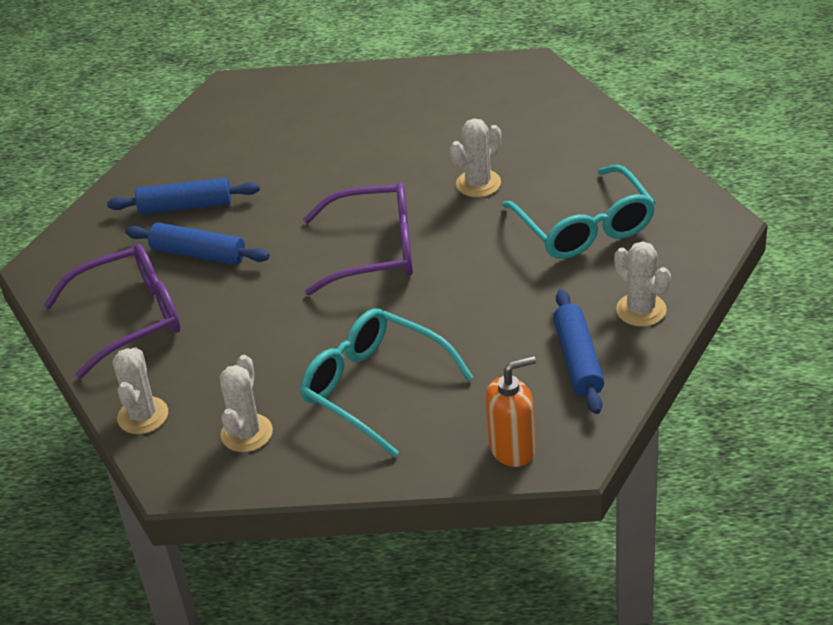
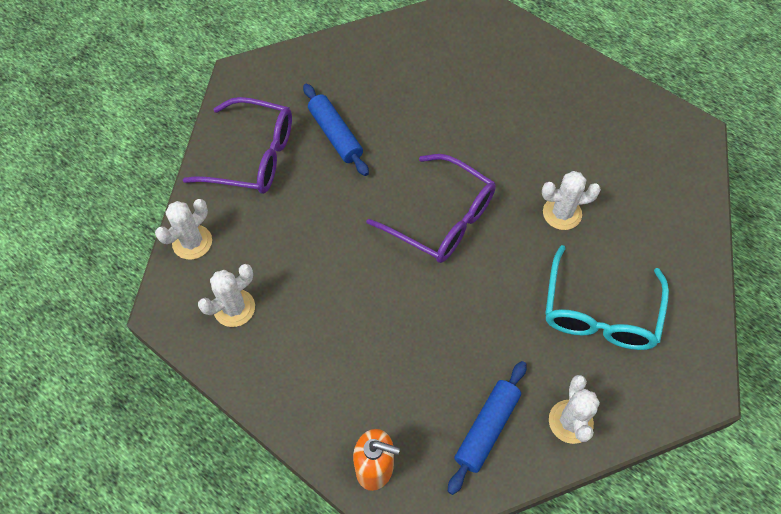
camera: 35 degrees right, 20 degrees up
blue rolling pin [107,178,260,214] -> none
turquoise glasses [300,308,473,457] -> none

